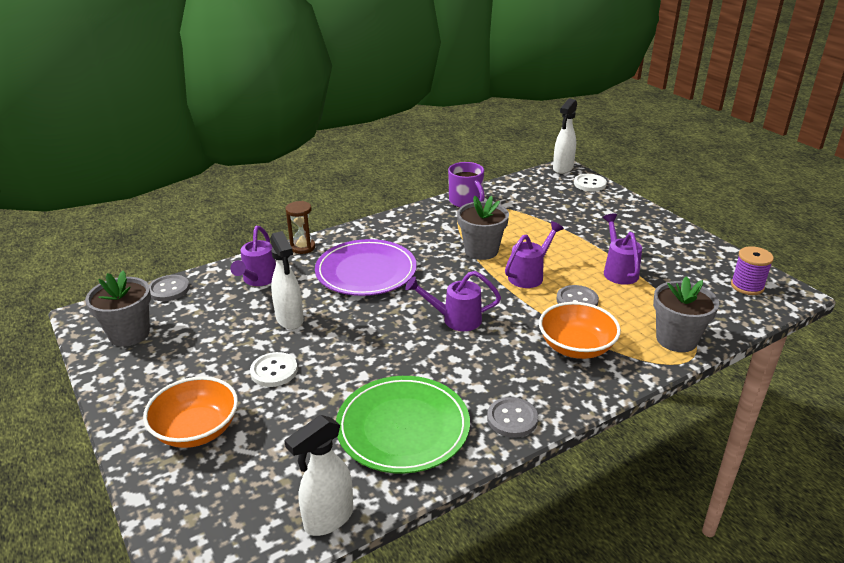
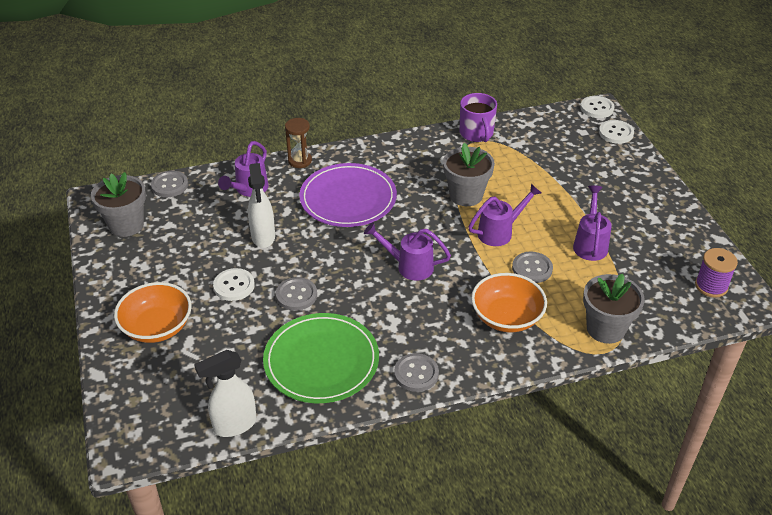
camera: 15 degrees right, 10 degrees up
white spray bottle [553,99,577,174] -> white button [580,96,615,118]
none -> grey button [276,277,317,311]

